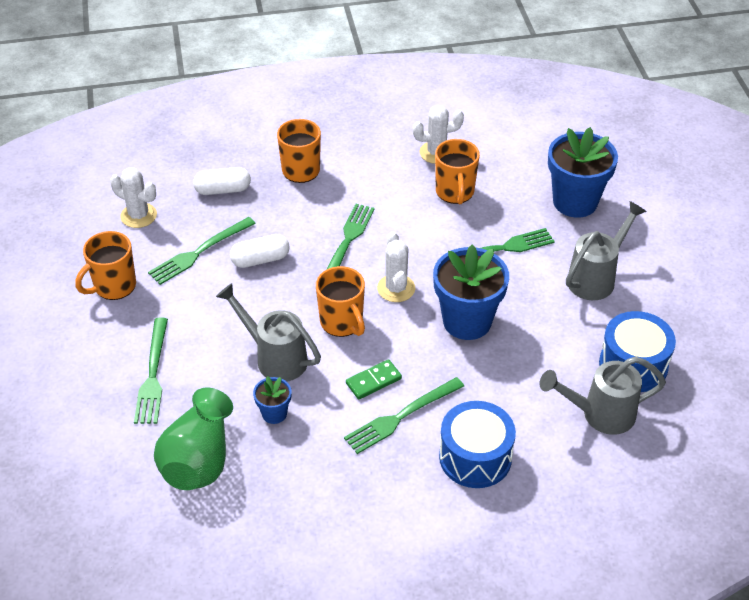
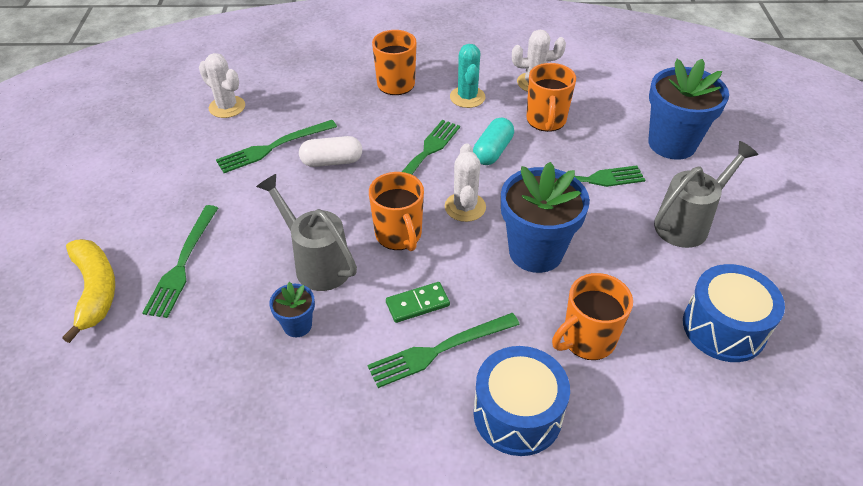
camera: 10 degrees right, 0 degrees up
orange mug [75,231,136,300] -> orange mug moved to [552,273,633,360]
green vase [154,388,233,490] -> none
white capsule [193,167,251,195] -> none
grey watering can [540,356,666,435] -> none
none -> yellow banana [62,239,115,343]
none -> turquoise cactus [450,44,485,108]
none -> turquoise capsule [473,118,514,165]

